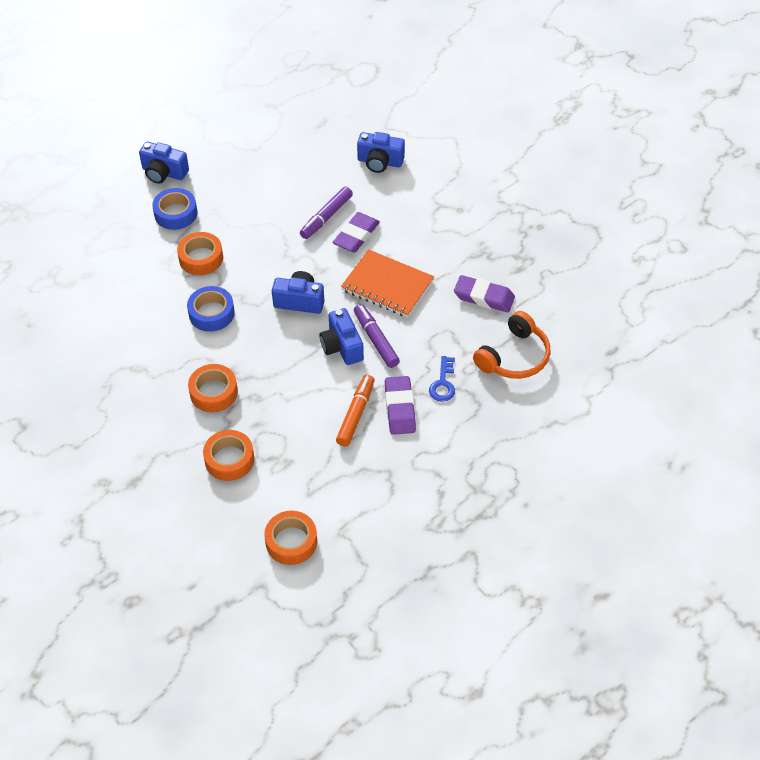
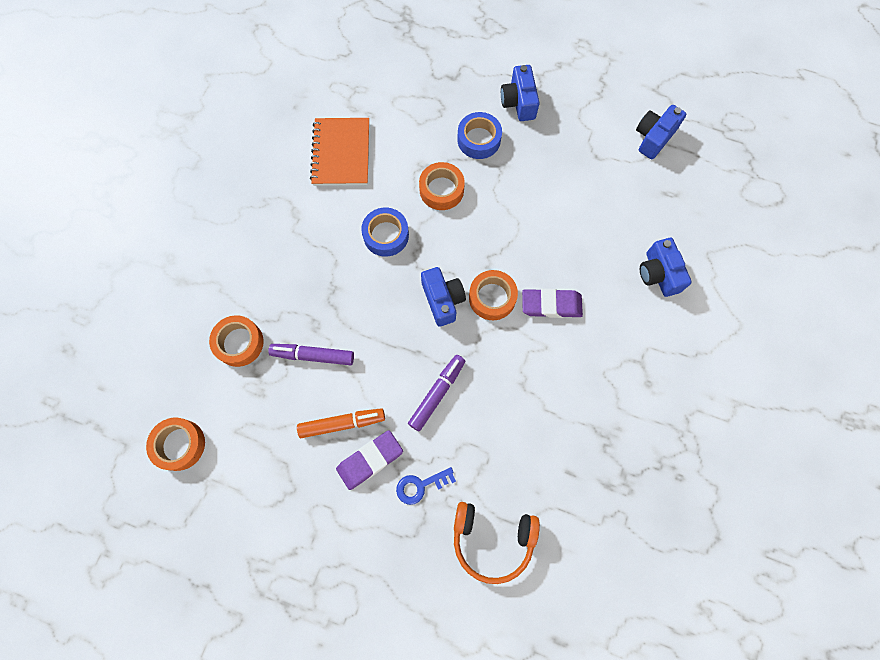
camera: 60 degrees right, 20 degrees up
orange tape [188,364,238,412] -> orange tape moved to [469,270,518,320]
purple marker [300,187,353,239] -> purple marker moved to [268,344,354,365]
blue camera [319,308,364,365] -> blue camera moved to [636,105,686,159]
orange notebook [341,249,434,317] -> orange notebook moved to [310,118,369,186]
purple eraser [454,275,515,313] -> none

